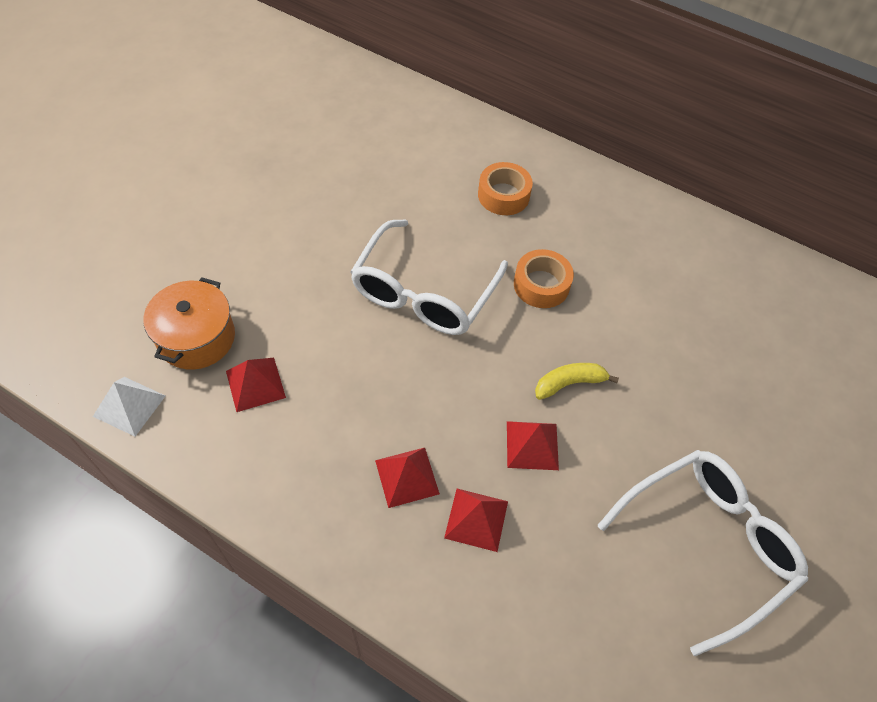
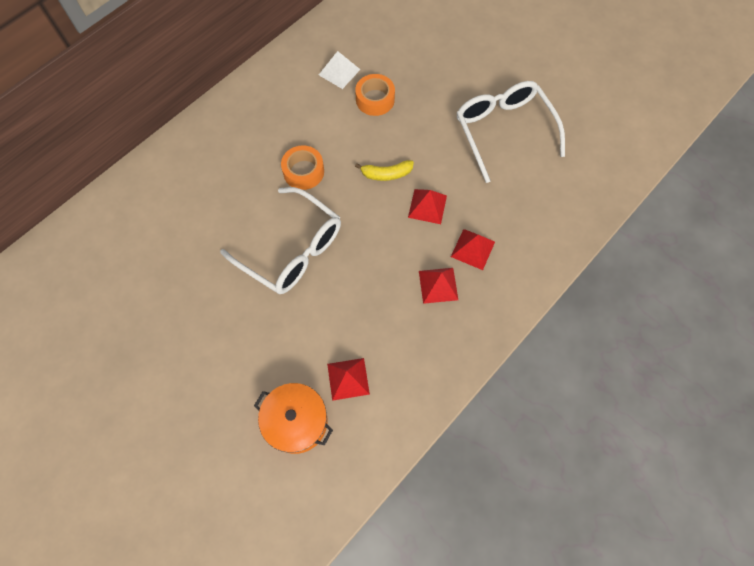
camera: 75 degrees left, 10 degrees up
white pyramid [93,377,165,437] -> white pyramid moved to [319,51,361,89]
orange tape [478,162,533,215] -> orange tape moved to [355,74,395,116]
yellow banana [535,363,619,400] -> yellow banana turned 90 degrees counterclockwise [355,160,414,181]

